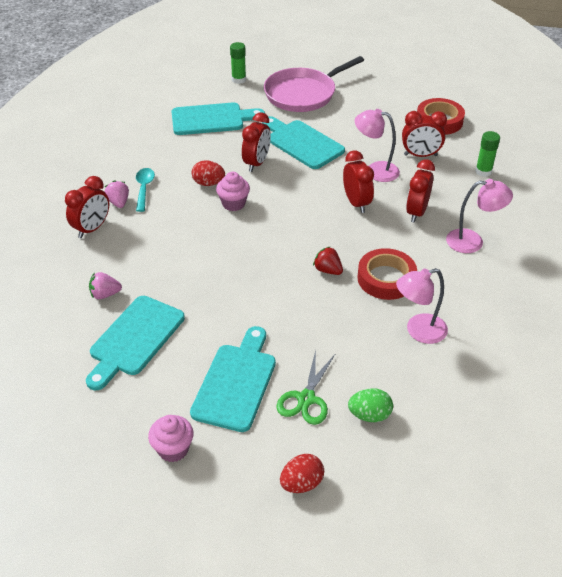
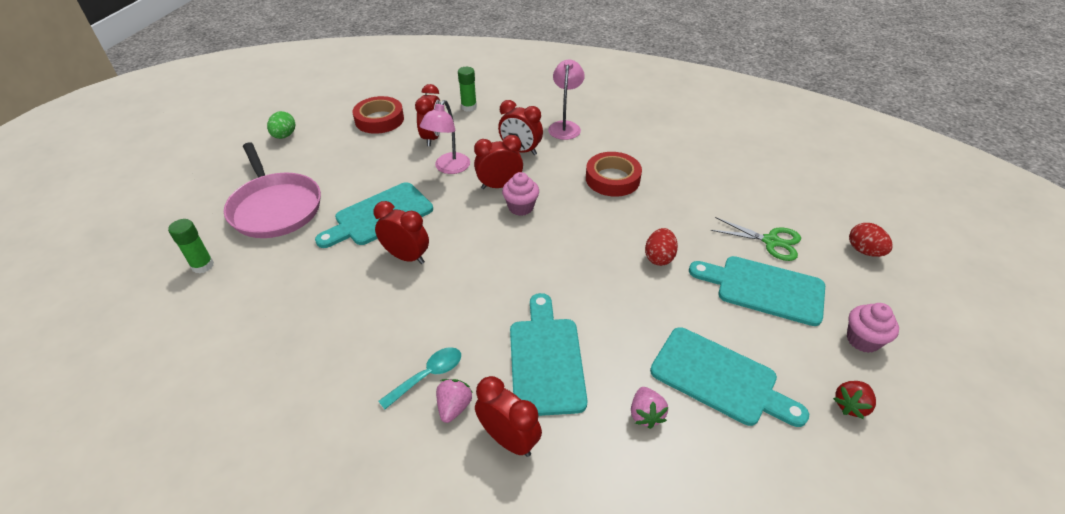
camera: 85 degrees left, 0 degrees up
pink strawberry [105,180,129,208] -> pink strawberry turned 120 degrees clockwise [436,379,473,423]
turquoise spoon [136,168,155,212] -> turquoise spoon turned 135 degrees clockwise [378,347,461,409]
turquoise cutting board [171,102,265,135] -> turquoise cutting board moved to [510,293,588,416]
red egg [192,160,225,186] -> red egg moved to [645,228,678,266]
pink cupcake [216,172,250,211] -> pink cupcake moved to [502,172,539,216]
red strawberry [313,246,343,275] -> red strawberry moved to [833,381,876,419]
green egg [348,388,393,422] -> green egg moved to [267,111,295,139]
pink lamp [396,268,448,344] -> none

